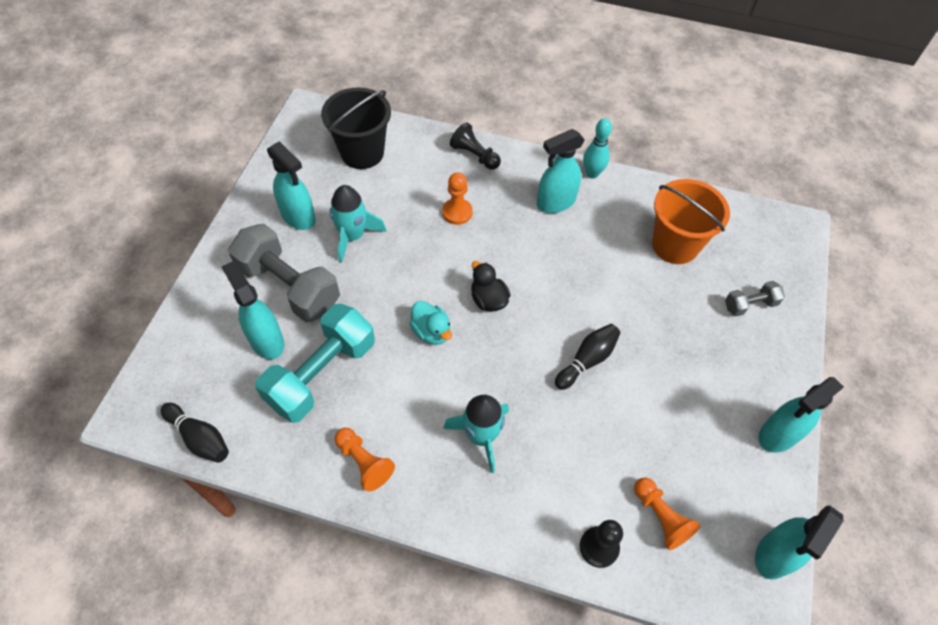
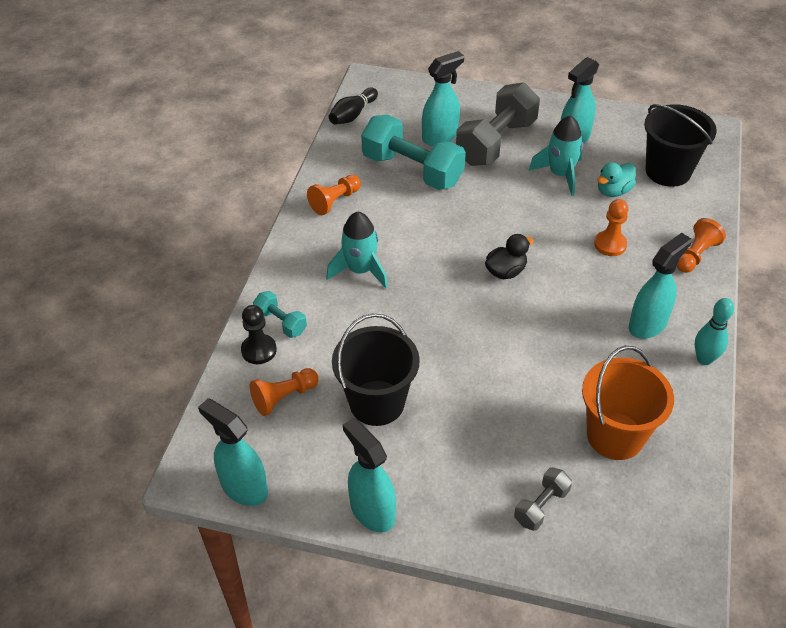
camera: 90 degrees right, 10 degrees down
turquoise duck [409,301,452,345] -> turquoise duck moved to [597,163,636,197]
black pawn [450,122,501,170] -> orange pawn [677,218,726,273]
turquoise spray bottle [537,129,585,213] -> turquoise spray bottle turned 75 degrees clockwise [629,233,692,339]
black bowling pin [555,324,620,390] -> none
grey dumbbell [725,281,785,317] -> grey dumbbell turned 60 degrees clockwise [514,467,572,531]
none -> turquoise dumbbell [253,291,307,338]
none -> black bucket [332,313,420,426]

